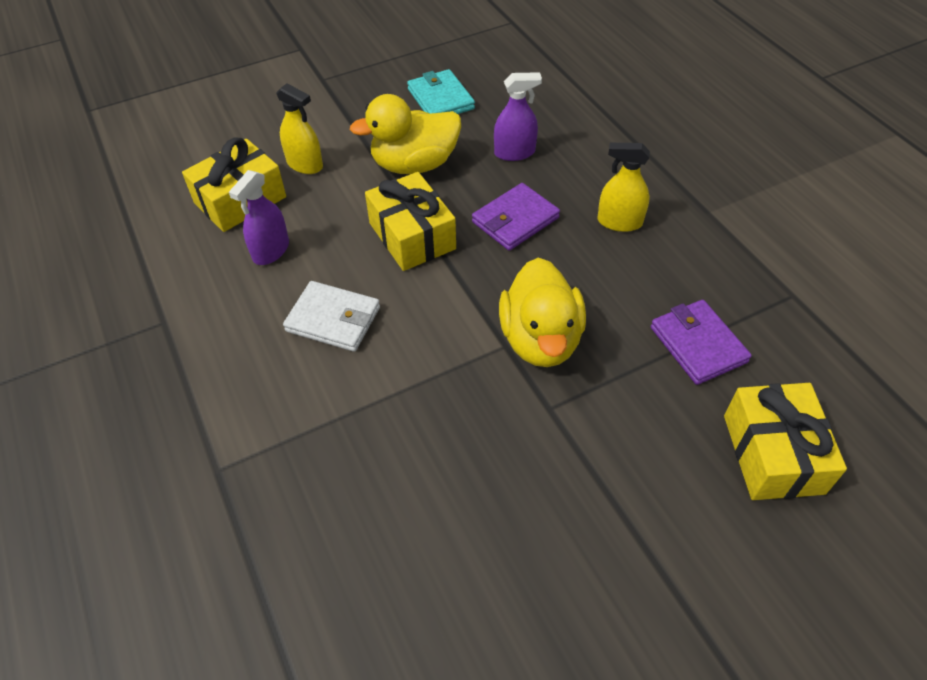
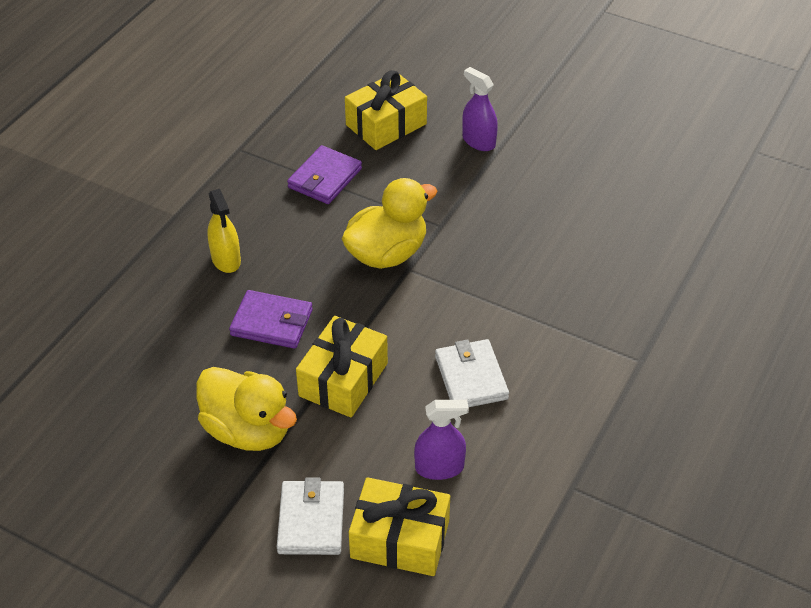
camera: 125 degrees left, 5 degrees down
yellow spray bottle [276,83,323,174] -> white wallet [277,477,344,555]
turquoise wallet [407,69,475,114] -> none
purple spray bottle [494,72,542,161] -> purple spray bottle moved to [462,67,498,151]

